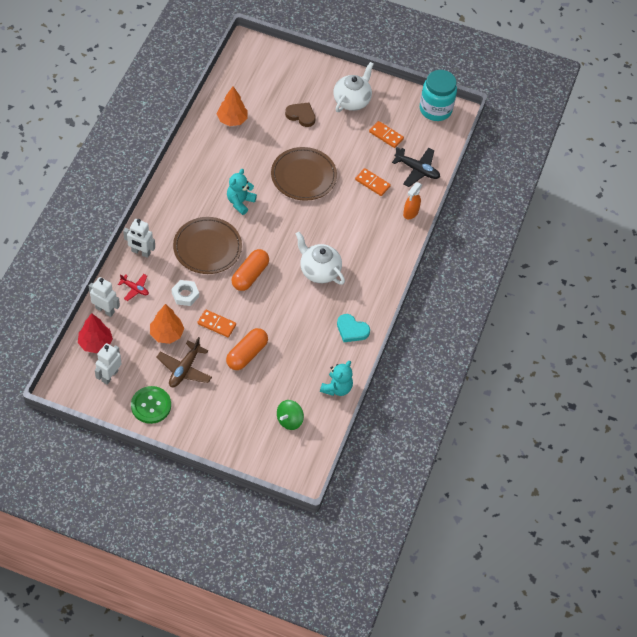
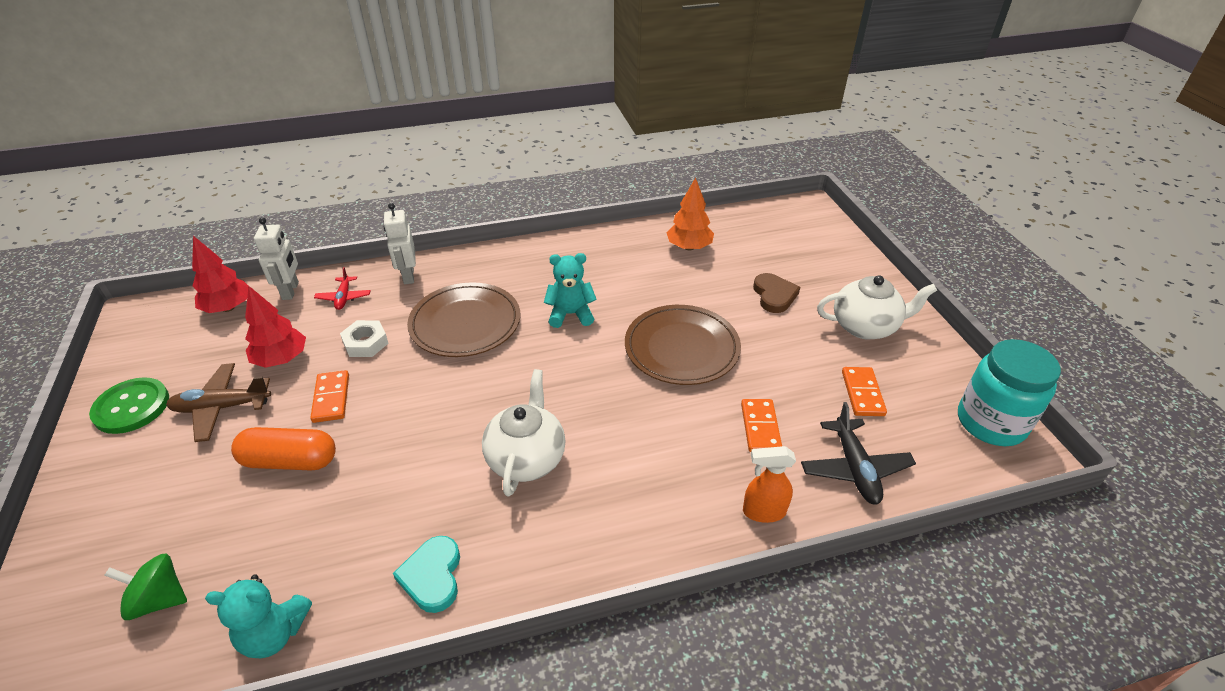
camera: 60 degrees right, 15 degrees down
white robot [95,343,121,384] -> none
orange tree [150,304,184,344] -> red tree [245,286,306,368]
orange capsule [232,249,269,291] -> none

